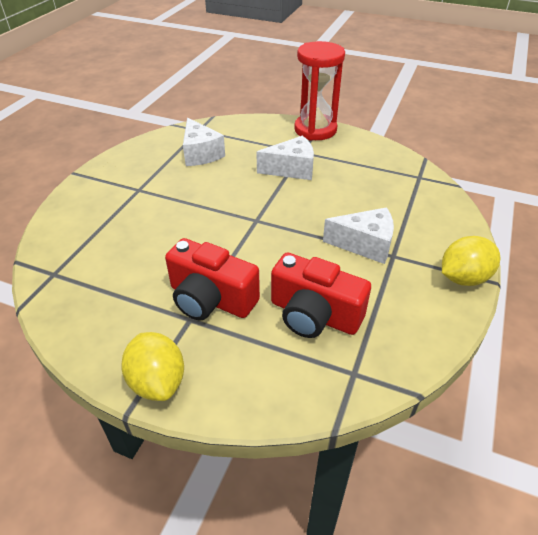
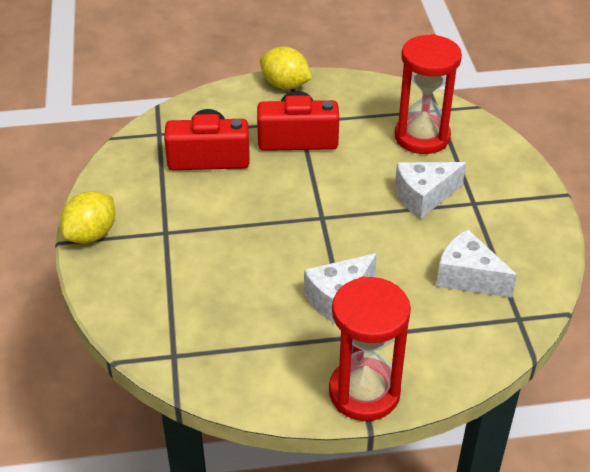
camera: 150 degrees right, 0 degrees up
white cheese [323,207,394,264] -> white cheese moved to [395,162,466,219]
none -> red hourglass [395,34,462,154]

